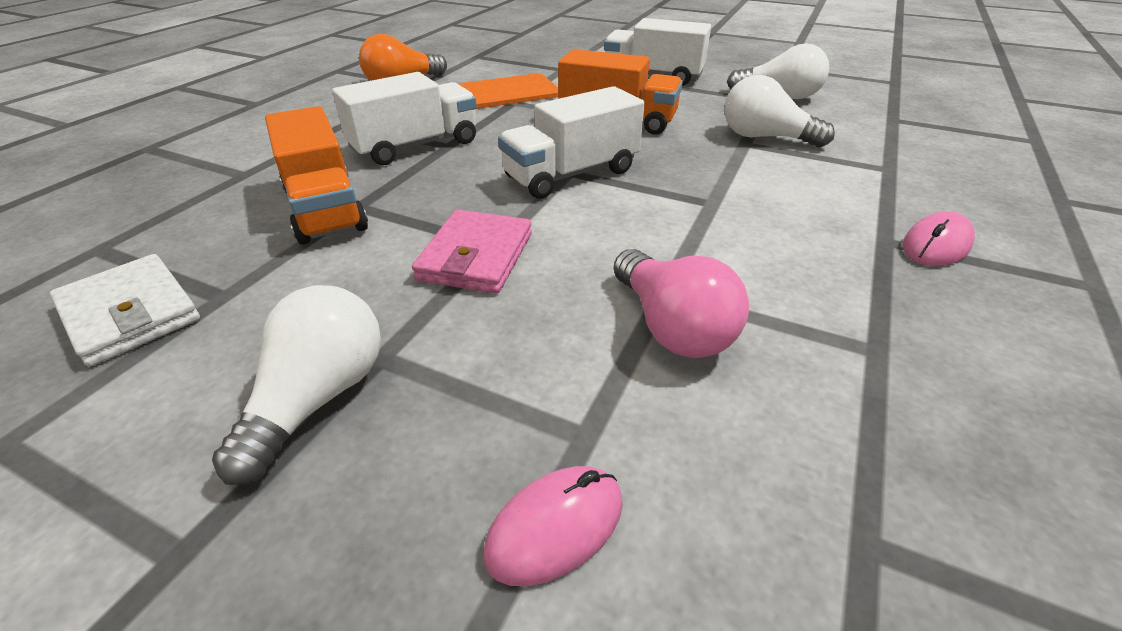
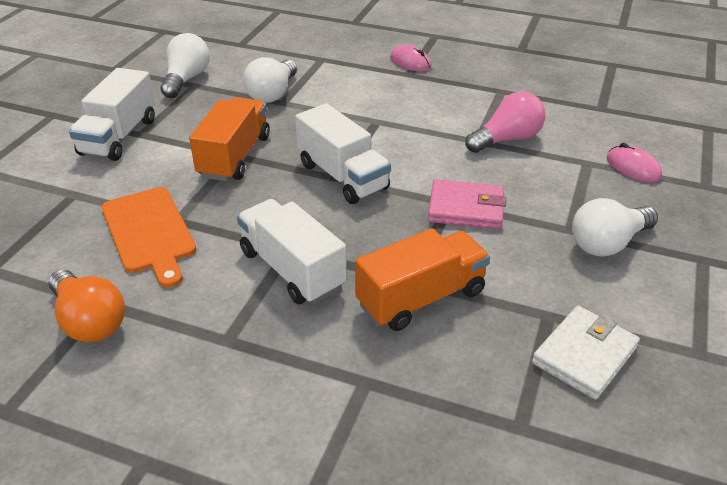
camera: 95 degrees left, 0 degrees up
white light bulb [212,285,381,485] -> white light bulb turned 45 degrees counterclockwise [572,198,658,257]

